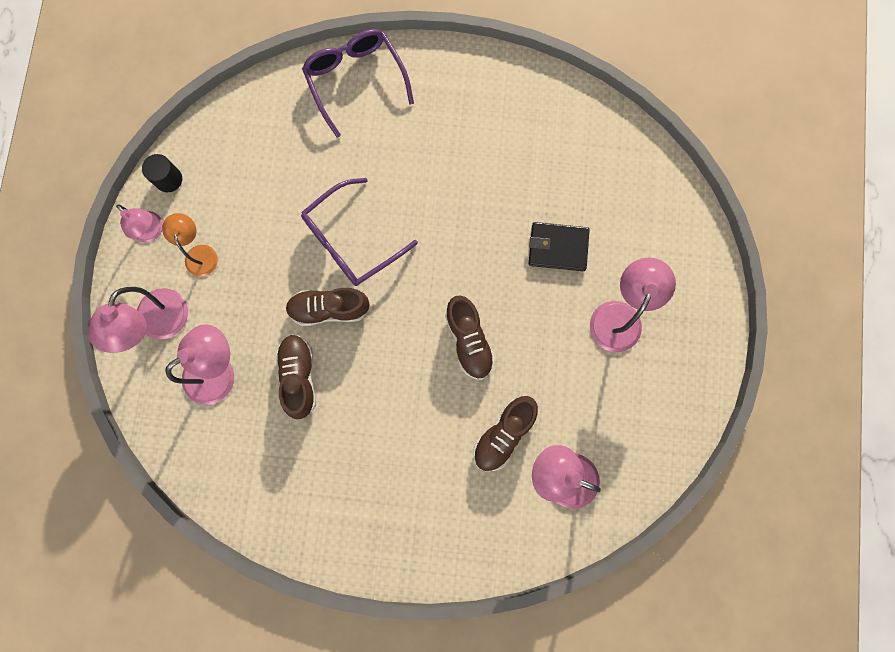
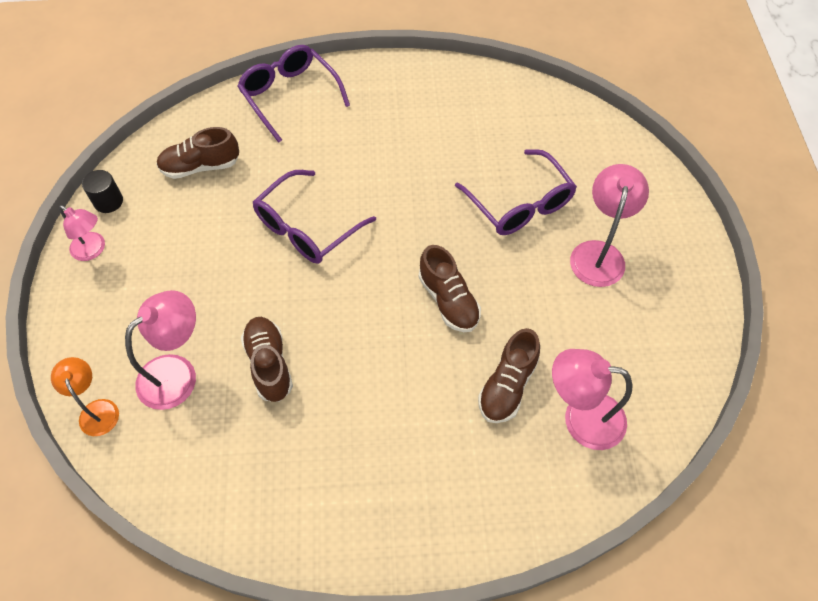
camera: 10 degrees left, 20 degrees down
pink lamp [88,287,188,353] -> none
orange lamp [162,213,218,277] -> orange lamp moved to [51,357,119,436]
brown shoe [285,288,370,326] -> brown shoe moved to [156,127,239,179]
black wallet [529,222,590,271] -> purple glasses [455,149,577,235]

